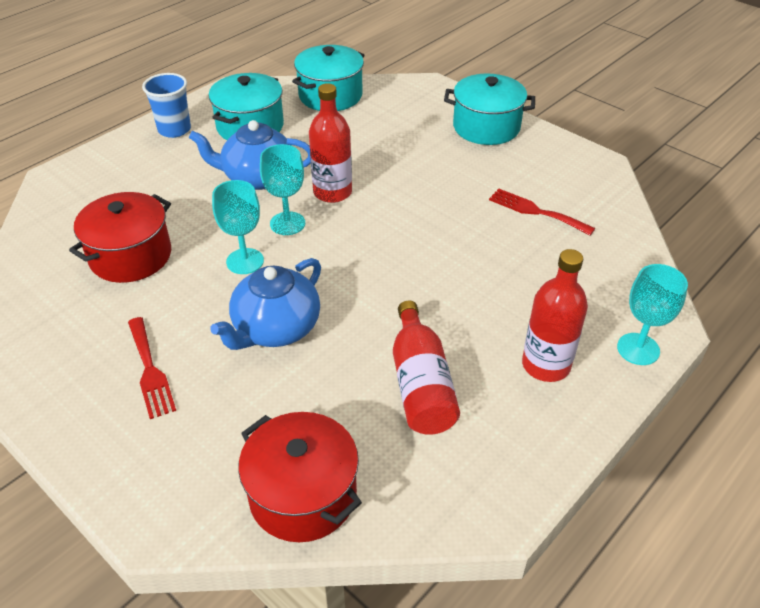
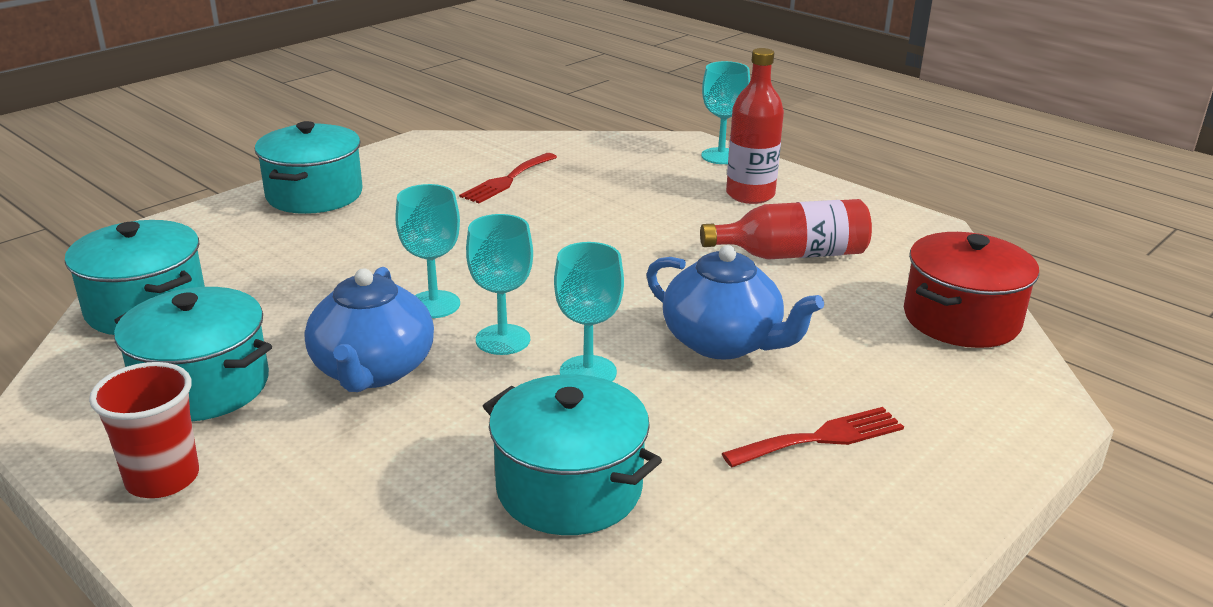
camera: 90 degrees left, 15 degrees down
red pot [69,192,171,283] -> turquoise pot [483,374,662,535]
blue cup [142,73,191,138] -> red cup [89,362,199,498]
red bottle [309,83,352,203] -> turquoise goblet [395,184,460,318]

